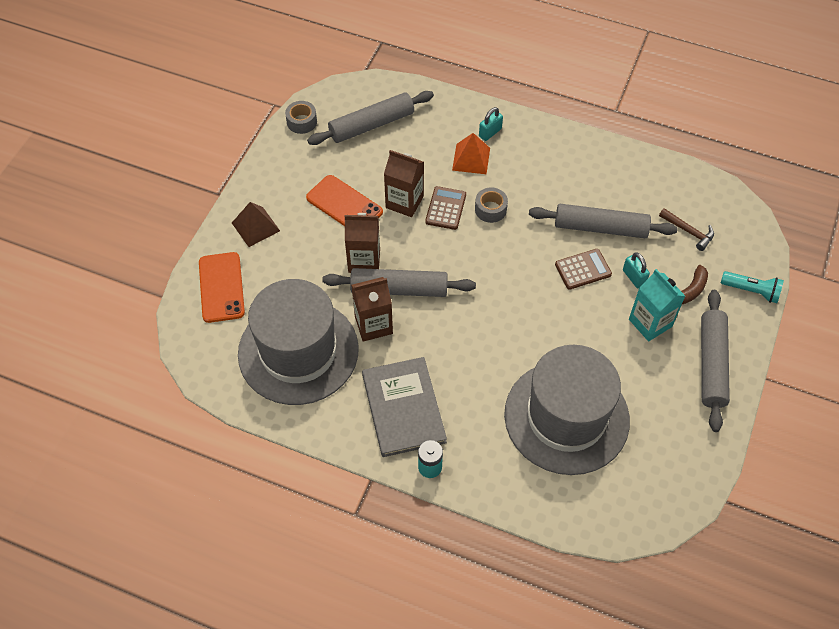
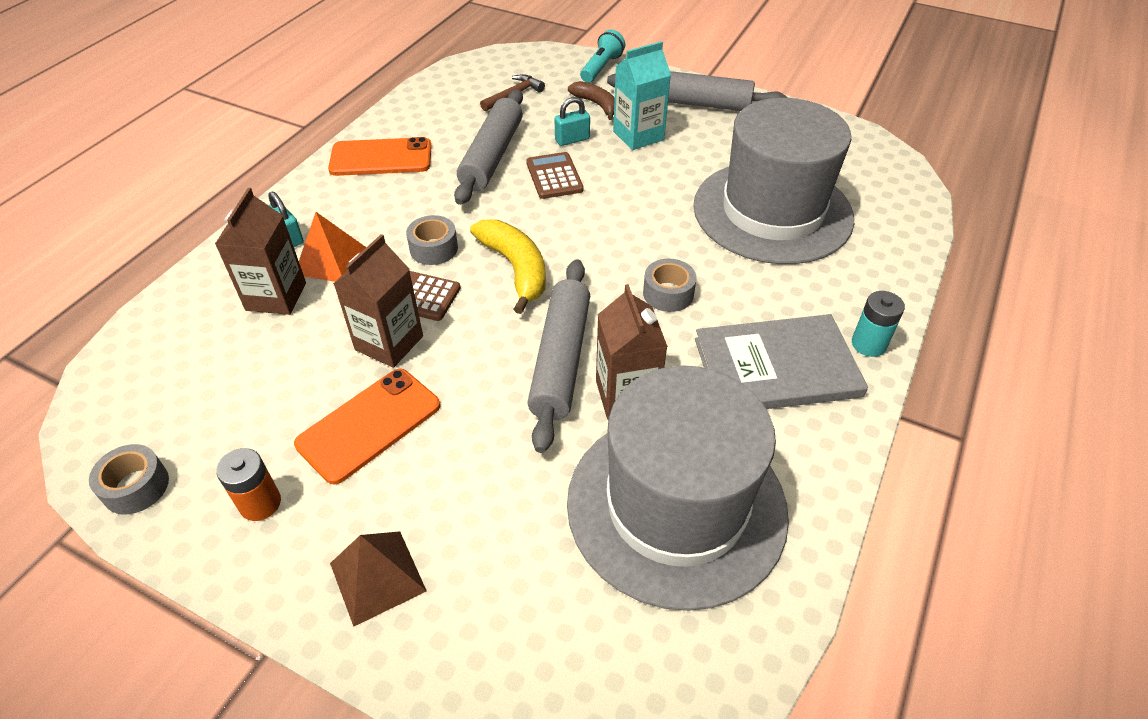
camera: 85 degrees left, 10 degrees down
orange phone [199,252,245,323] -> orange phone moved to [328,137,432,176]
grey rolling pin [307,91,434,145] -> none
brown carton [344,213,380,273] -> brown carton moved to [215,188,306,315]
none -> orange battery [216,448,281,521]
none -> yellow banana [470,219,546,314]
none -> grey tape [643,259,697,312]

